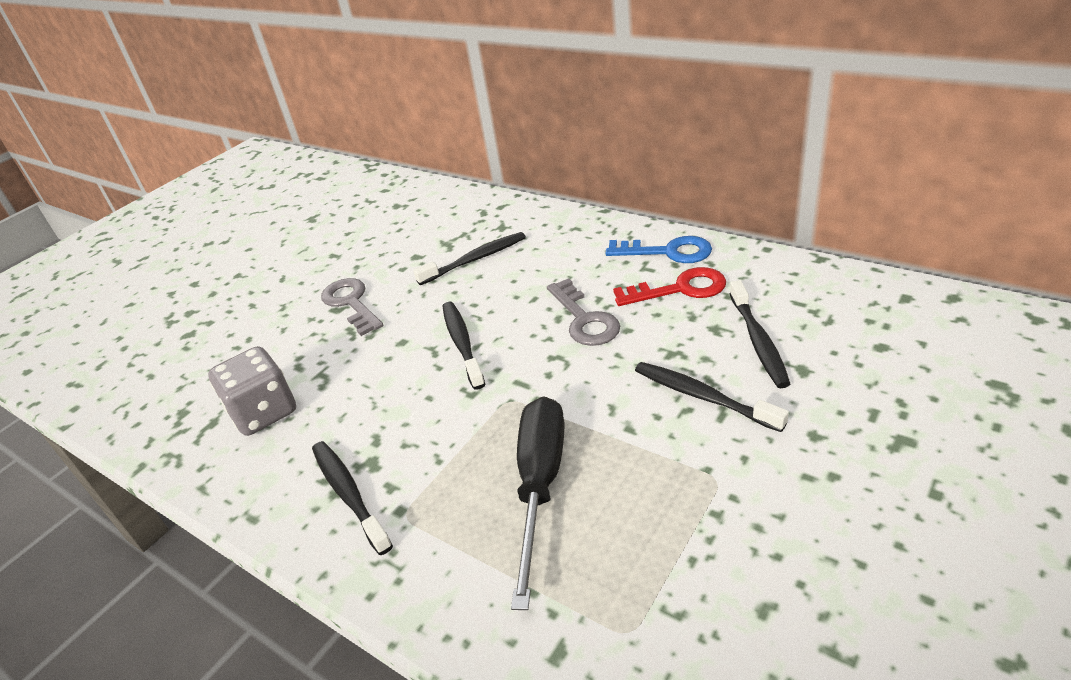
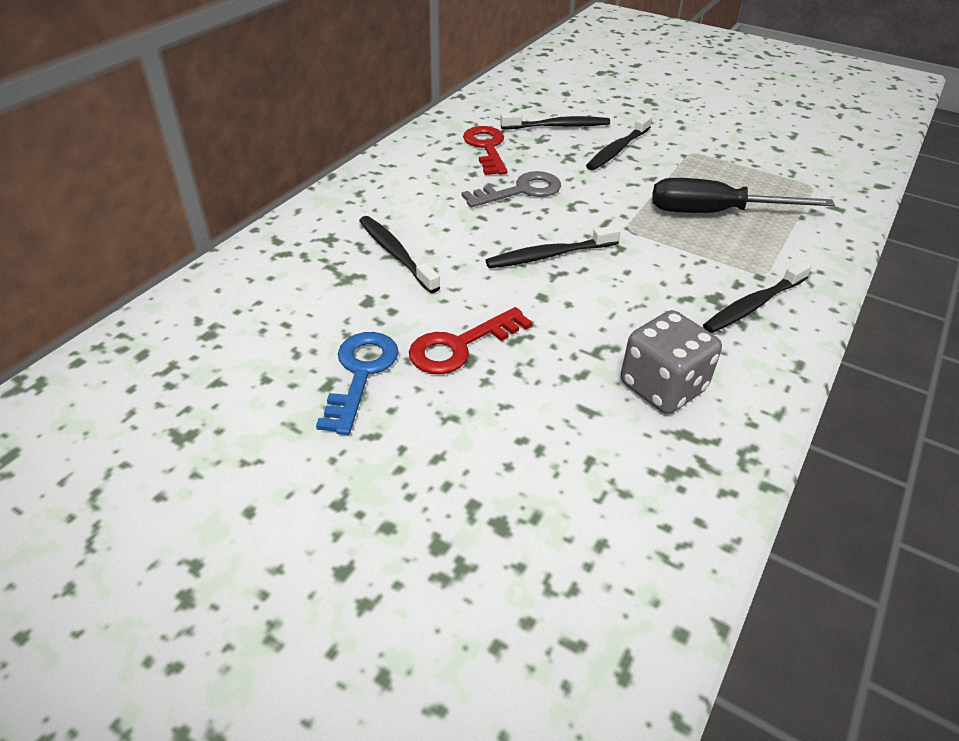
camera: 100 degrees left, 5 degrees up
grey key [321,278,384,336] -> red key [409,307,533,374]
blue key [605,236,712,263] -> blue key moved to [316,332,399,435]

